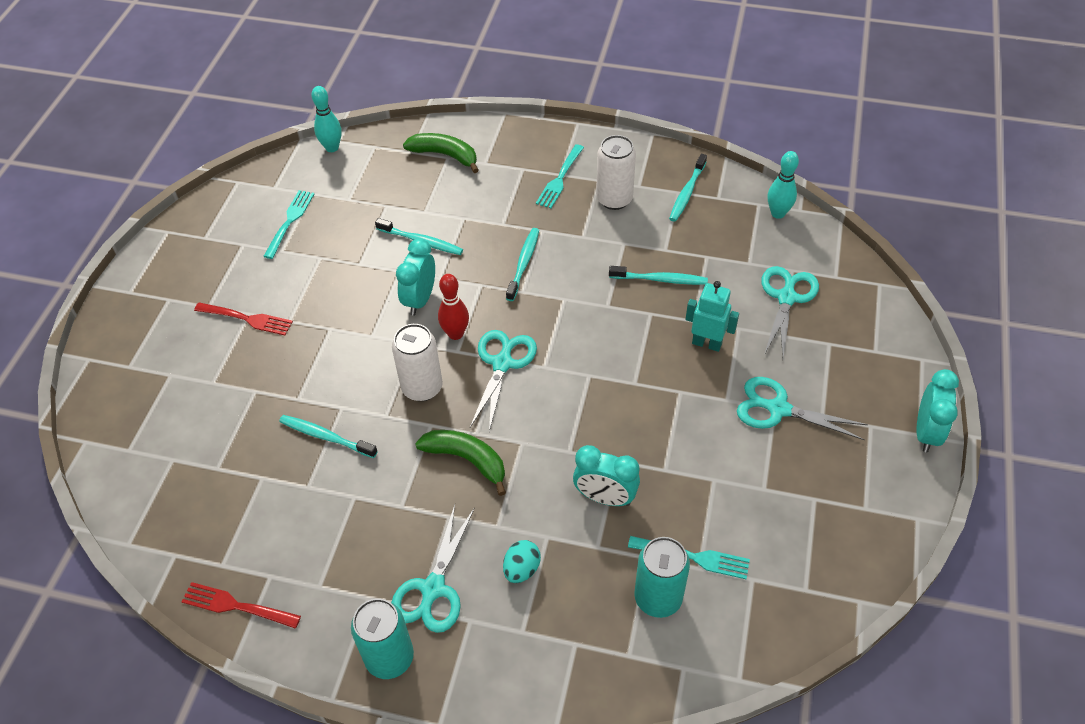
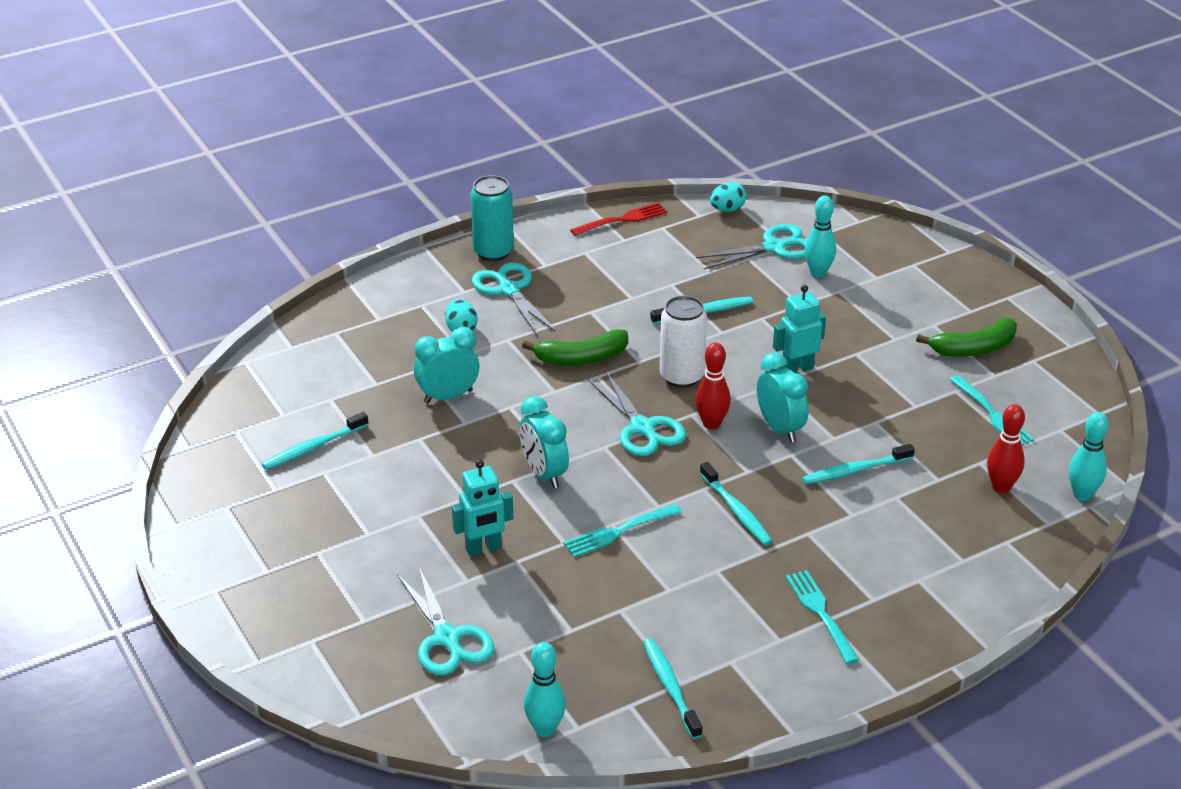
camera: 135 degrees right, 15 degrees down
red fork [194,302,293,335] -> none
green banana [403,133,479,173] -> green banana moved to [916,318,1017,357]
white can [596,135,636,210] -> none
turquoise toothbrush [609,266,708,285] -> turquoise toothbrush moved to [262,412,368,470]
turquoise fork [628,536,750,579] -> turquoise fork moved to [563,504,682,557]
turquoise can [634,537,690,618] -> none
turquoise scissors [737,377,868,440] -> turquoise scissors moved to [696,224,807,269]
turquoise clock [916,369,959,452] -> turquoise clock moved to [519,396,569,488]
none -> turquoise egg [710,182,746,212]
none -> turquoise robot [773,285,826,373]
none -> turquoise bowling pin [804,195,836,277]
none -> red bowling pin [987,404,1025,493]

